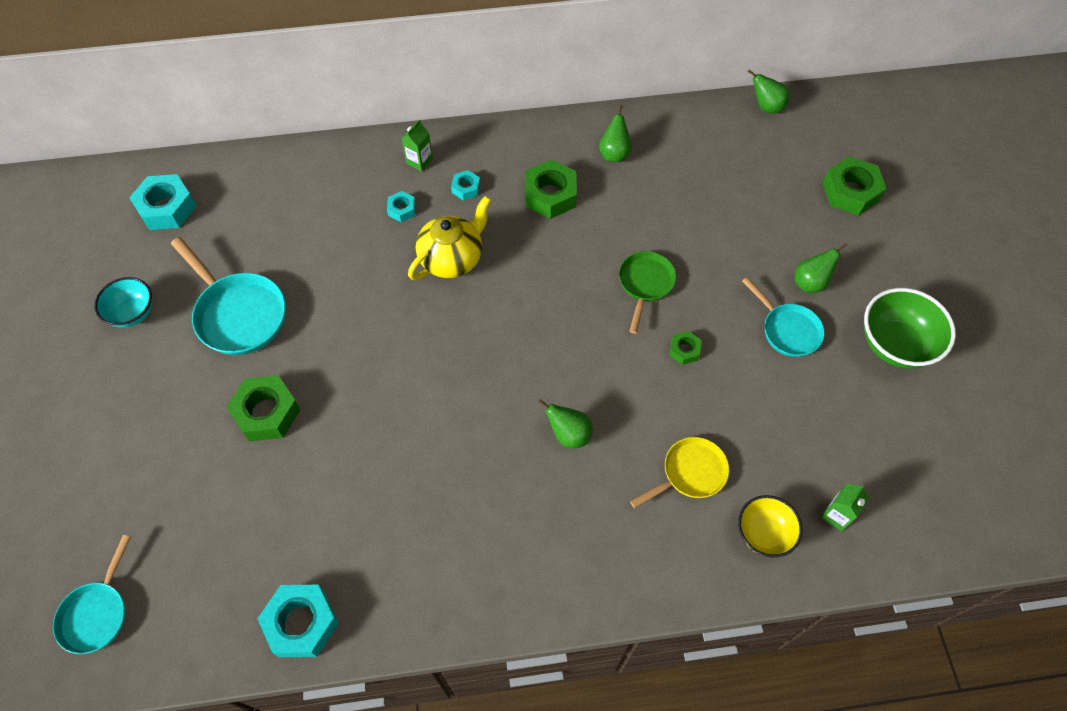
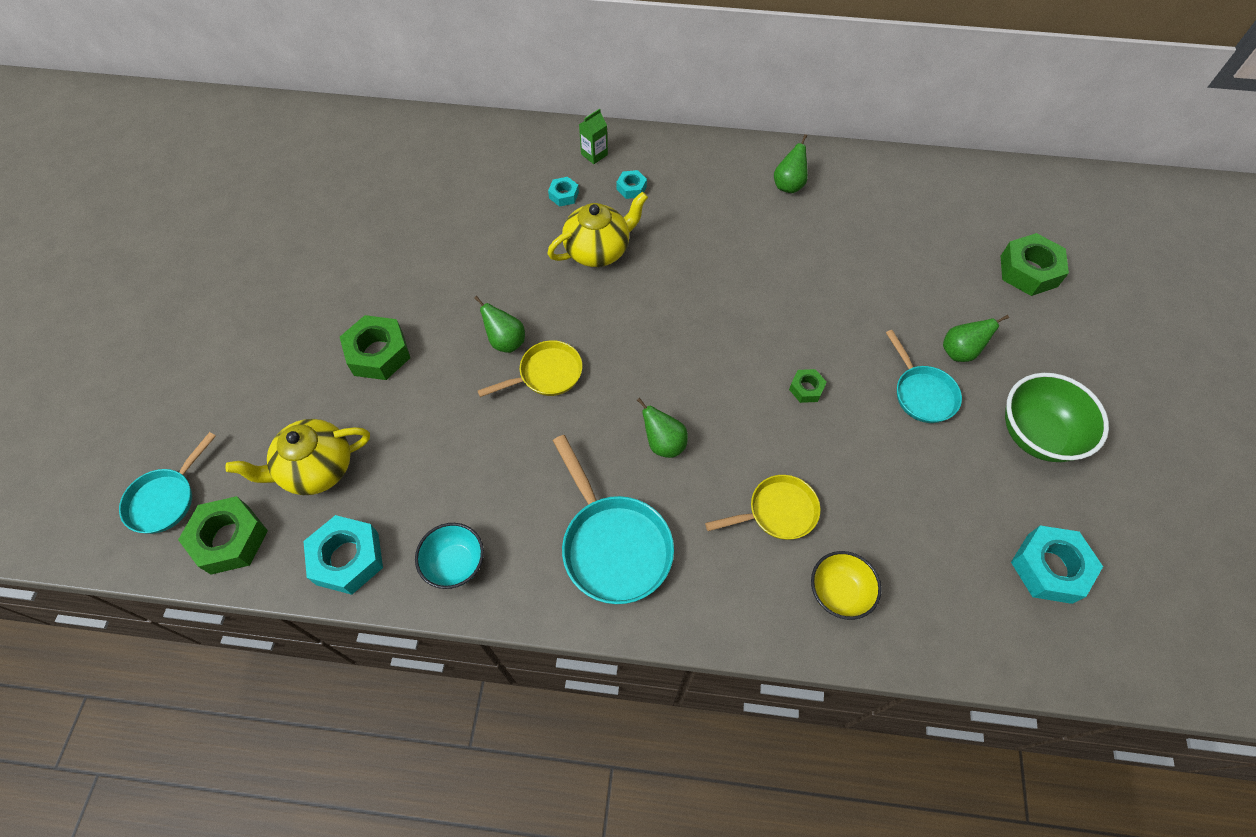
camera: 15 degrees right, 0 degrees up
turquoise bowl [94,277,152,328] -> turquoise bowl moved to [415,523,484,589]
turquoise nut [129,174,197,230] -> turquoise nut moved to [1011,525,1103,604]
turquoise pan [171,237,286,355] -> turquoise pan moved to [553,435,674,604]
green nut [525,160,577,219] -> green nut moved to [178,496,268,575]
green pan [619,251,676,334] -> none
green pear [748,69,790,114] -> green pear moved to [474,296,525,353]
green carton [821,484,869,531] -> none
none -> yellow teapot [225,419,370,495]
none -> yellow pan [478,340,582,397]

